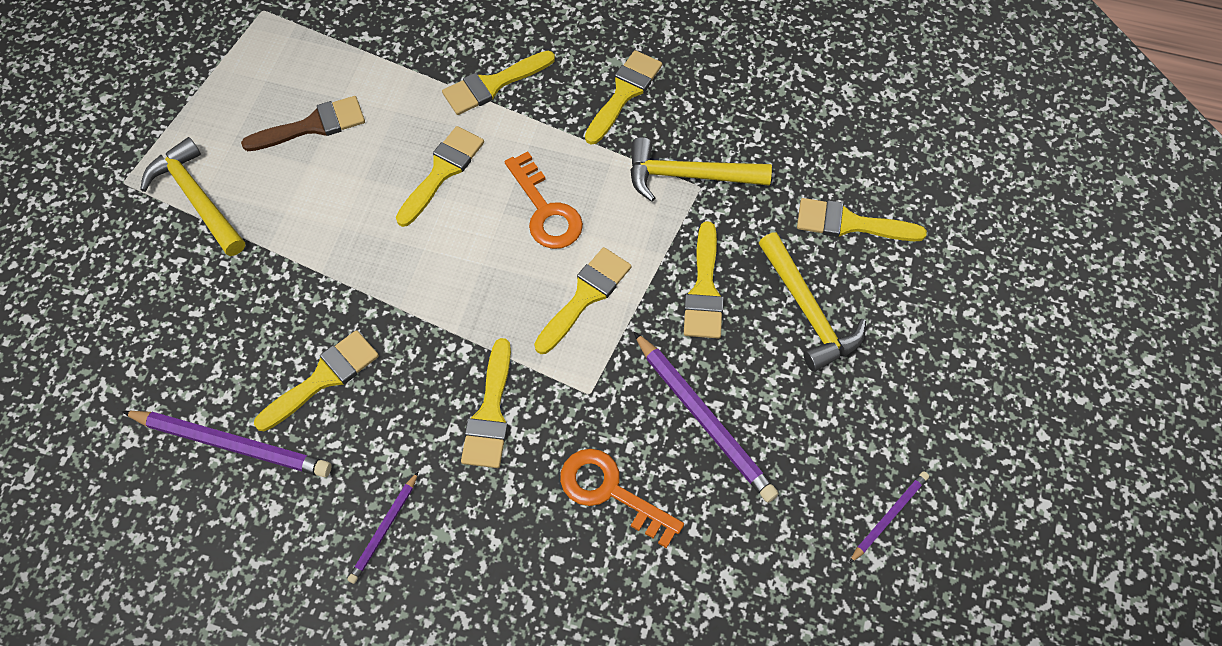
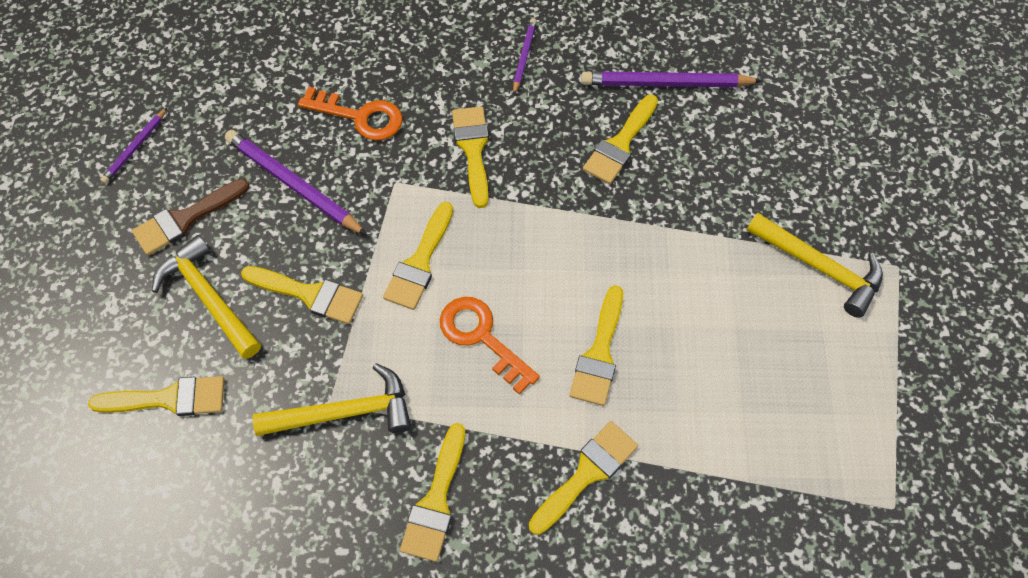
camera: 165 degrees right, 0 degrees up
brown brush [241,96,365,151] -> brown brush moved to [132,179,249,255]
yellow brush [684,221,724,338] -> yellow brush turned 120 degrees clockwise [241,266,363,324]

